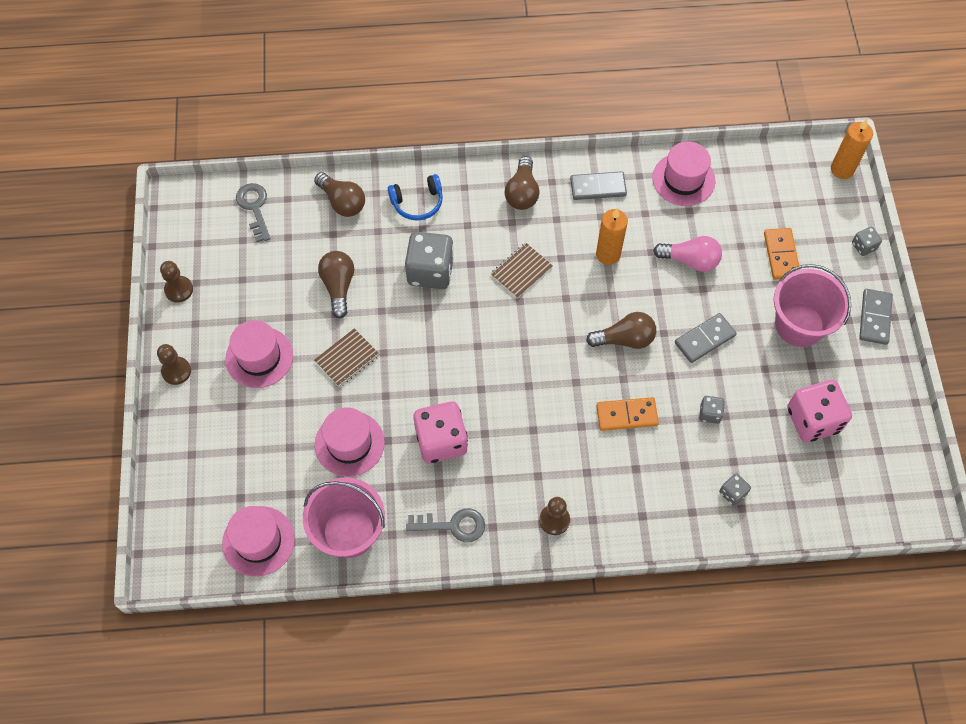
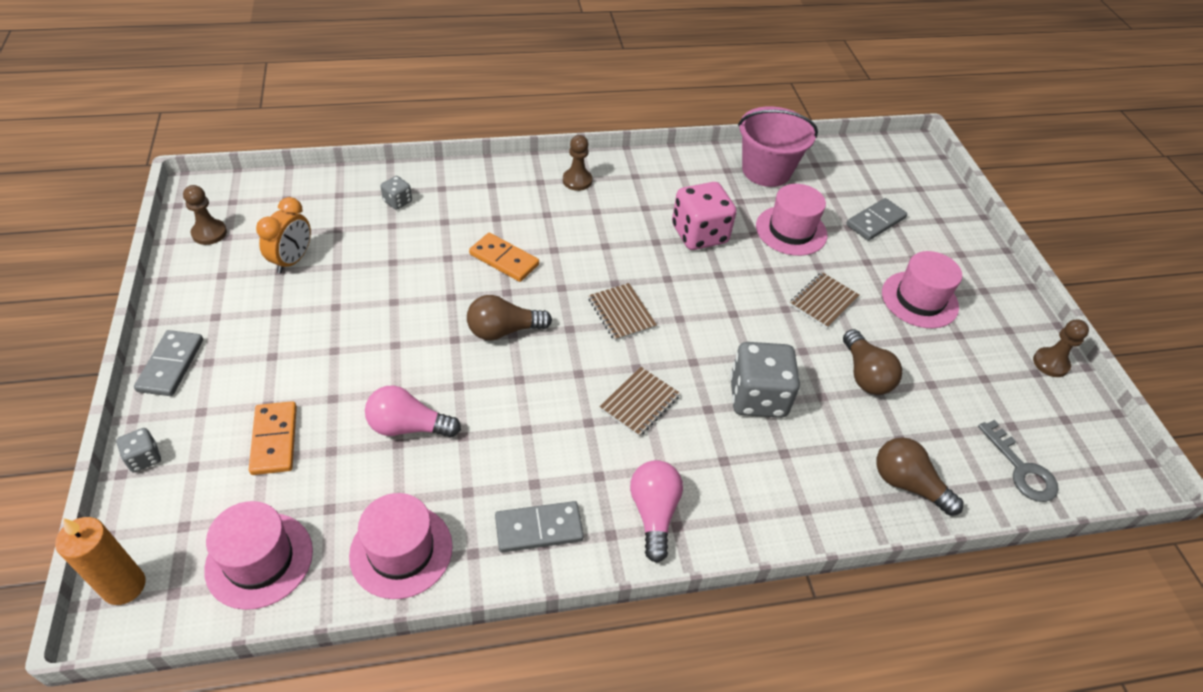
camera: 170 degrees right, 15 degrees down
brown pawn [157,344,191,385] -> brown pawn moved to [183,185,227,245]
pink hat [222,506,295,577] -> pink hat moved to [204,501,313,610]
blue headphones [388,174,443,221] -> none
grey key [406,508,485,542] -> none
brown light bulb [505,156,540,210] -> pink light bulb [630,460,683,563]
orange candle [596,208,628,265] -> none
orange domino [596,397,659,431] -> orange domino turned 45 degrees clockwise [469,233,539,282]
grey domino [675,313,737,363] -> grey domino moved to [846,198,907,241]
grey dice [699,396,725,424] -> none
pink bucket [774,264,851,347] -> none
pink dice [787,380,852,442] -> orange clock [256,197,311,274]
none -> brown notebook [588,283,657,341]

